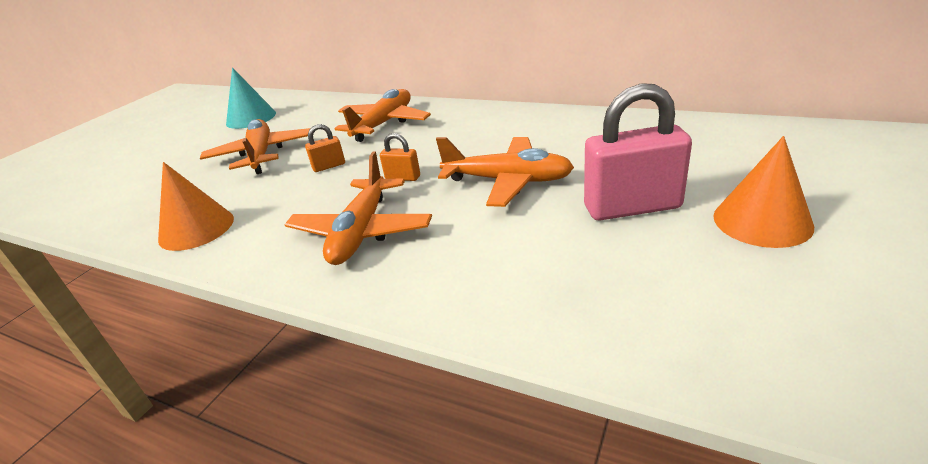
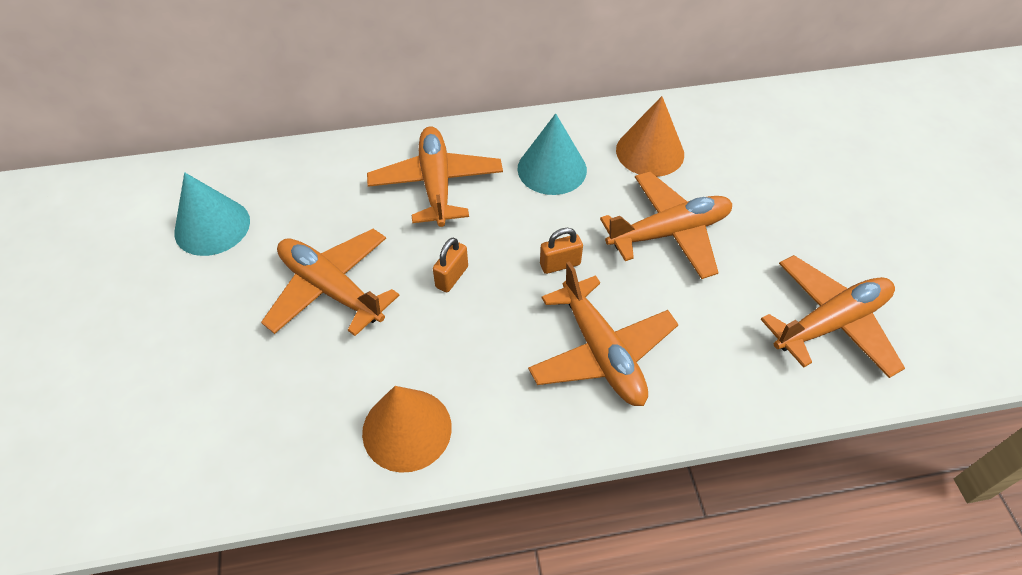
camera: 40 degrees left, 20 degrees up
pink padlock [584,83,692,221] -> none
orange cone [713,136,814,248] -> orange cone moved to [616,96,684,177]
none -> turquoise cone [517,113,587,195]
none -> orange plane [760,255,905,378]

